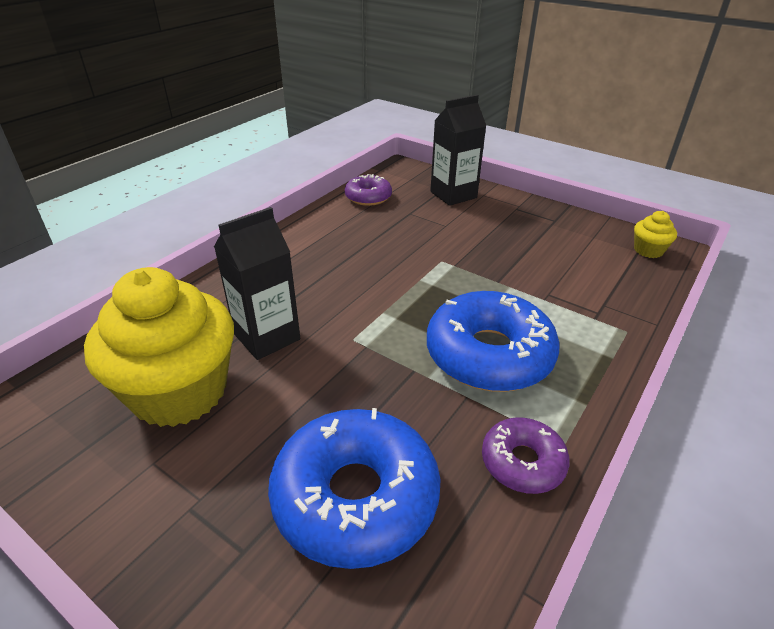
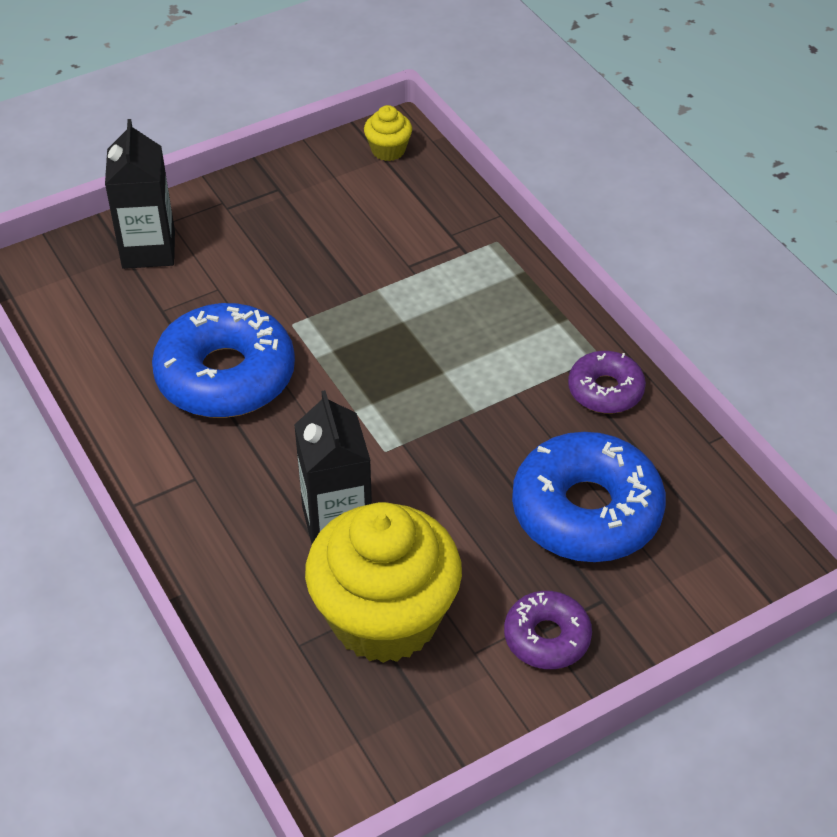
camera: 65 degrees left, 10 degrees up
purple donut [345,174,392,206] -> purple donut moved to [504,591,592,669]
blue donut [427,291,560,392] -> blue donut moved to [152,303,295,418]

